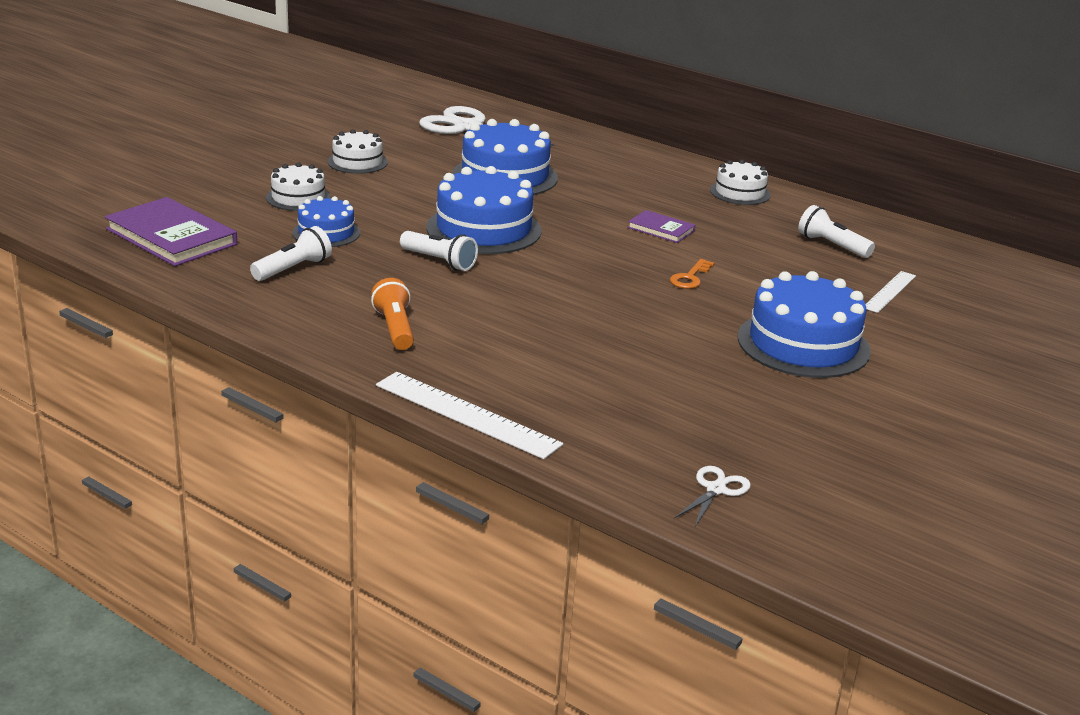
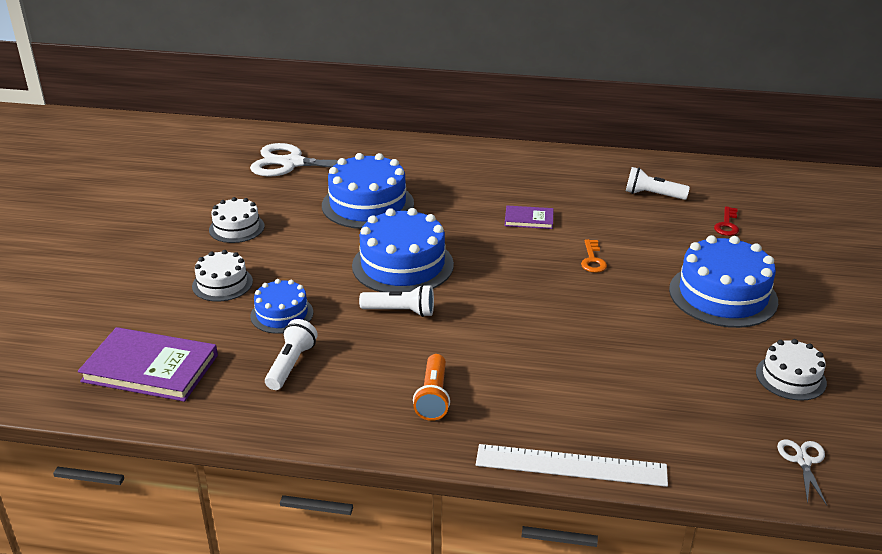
camera: 25 degrees left, 5 degrees up
orange flashlight [371,278,414,350] -> orange flashlight turned 135 degrees counterclockwise [413,354,450,421]
white cake [710,160,771,205] -> white cake moved to [756,339,827,401]
white ruler [865,271,916,313] -> red key [714,206,739,236]

